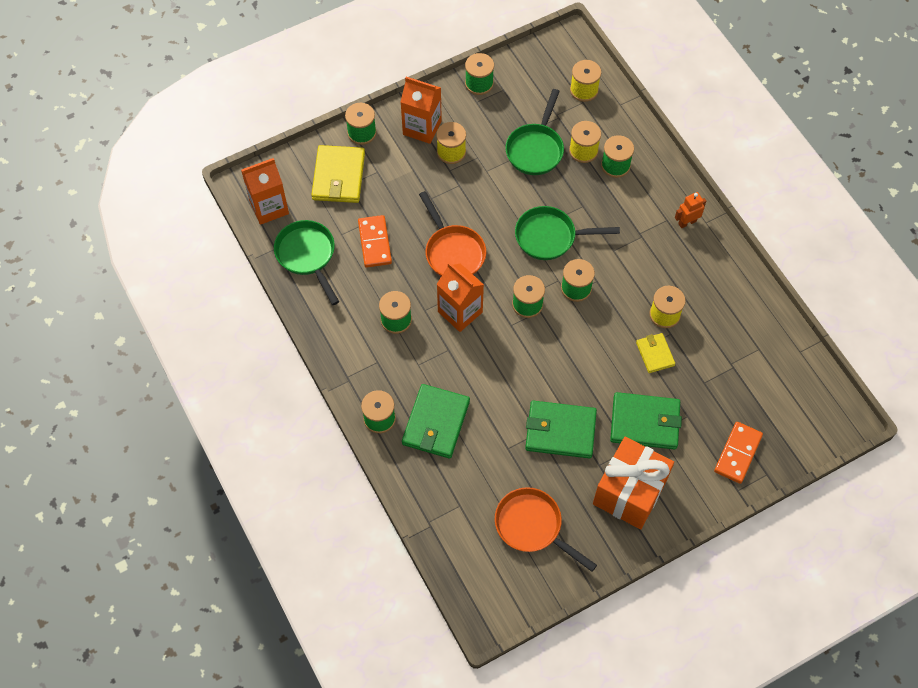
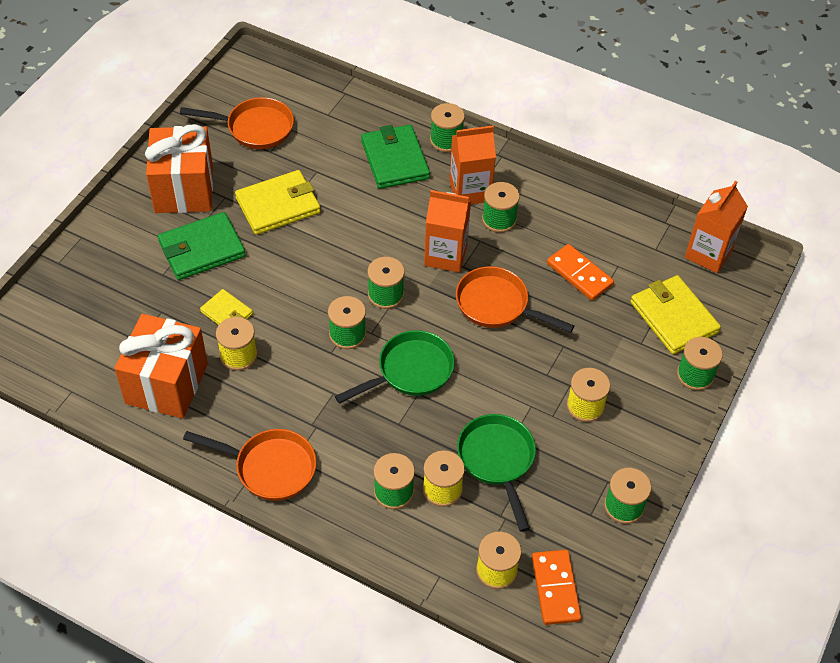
camera: 145 degrees right, 10 degrees down
green pan [274,220,339,305] -> none
orange carton [401,77,442,144] -> orange carton moved to [449,126,496,204]
green wallet [525,401,597,458] -> yellow wallet [235,170,321,235]
orange robot [675,192,706,228] -> orange pan [183,429,317,501]
orange domino [714,422,763,484] -> orange domino moved to [532,550,581,625]
none -> orange gift [114,314,208,418]

